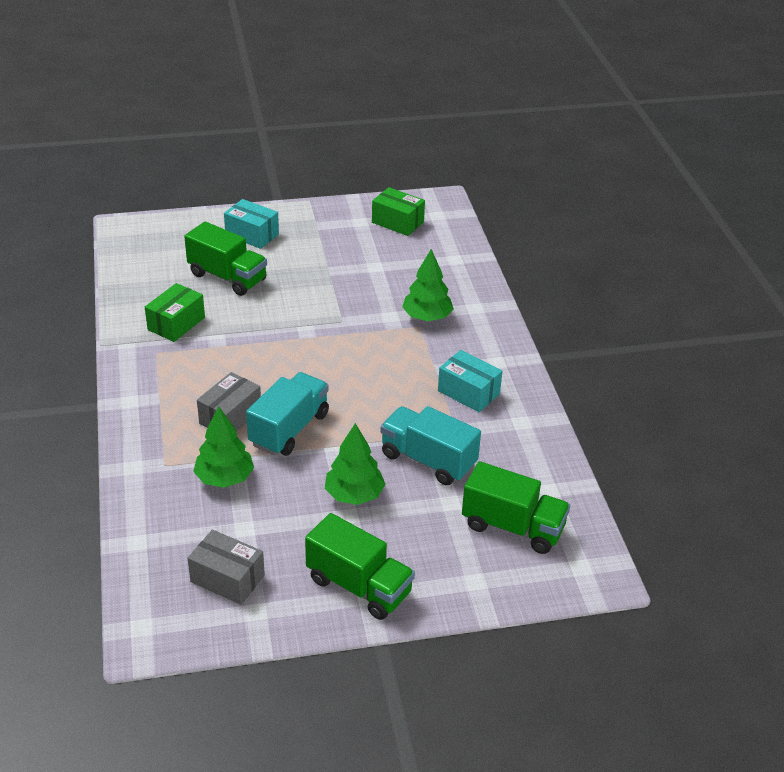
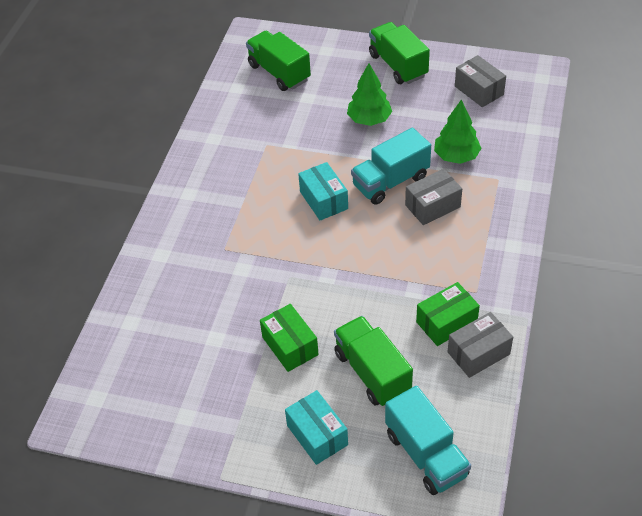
camera: 150 degrees left, 10 degrees up
green box [372,187,425,236] -> green box moved to [260,304,319,372]
turquoise truck [380,406,481,485] -> turquoise truck moved to [385,386,471,495]
green tree [402,249,454,321] -> none
turquoise box [438,350,502,412] -> turquoise box moved to [298,162,348,220]
none -> grey box [448,312,513,378]

